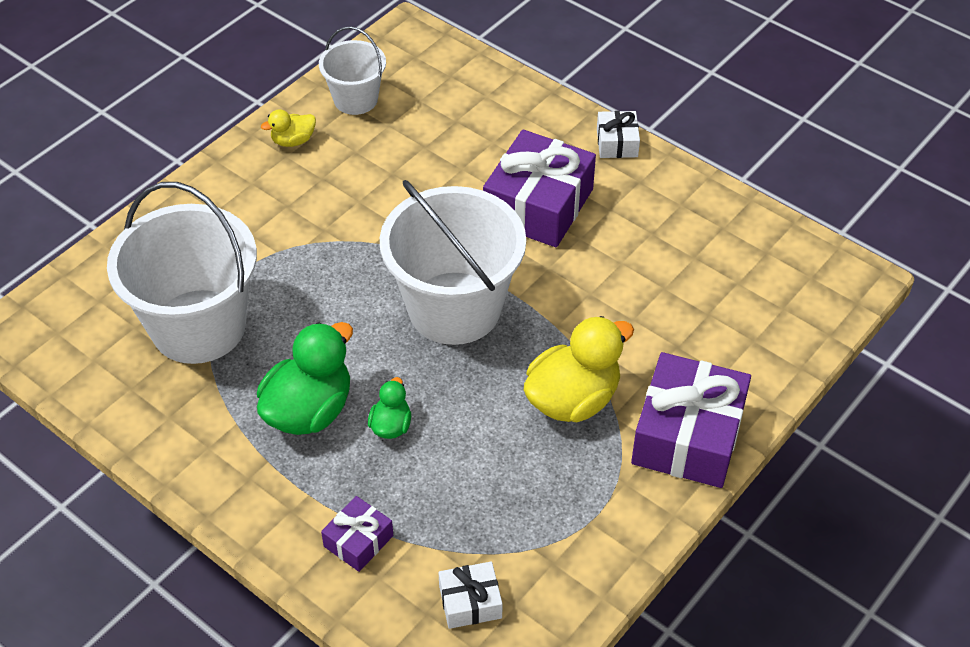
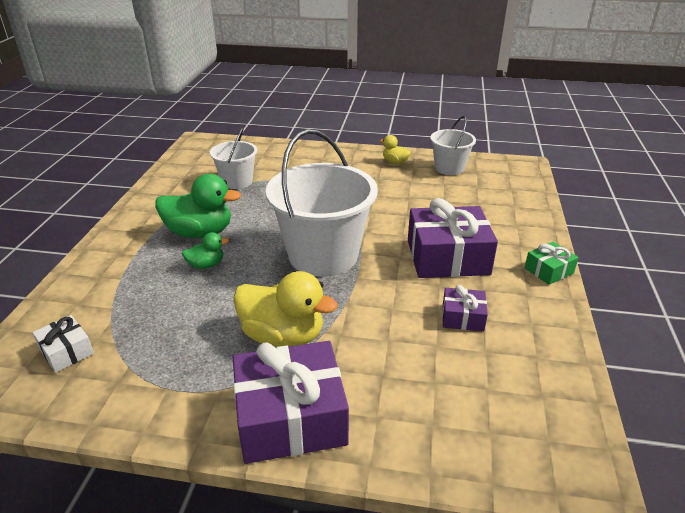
camera: 60 degrees right, 15 degrees down
white bucket [107,182,257,364] -> white bucket [210,128,257,189], size x0.54
purple gift [321,496,393,572] -> purple gift moved to [442,285,488,331]
white gift [597,111,640,158] -> green gift [524,242,579,285]

